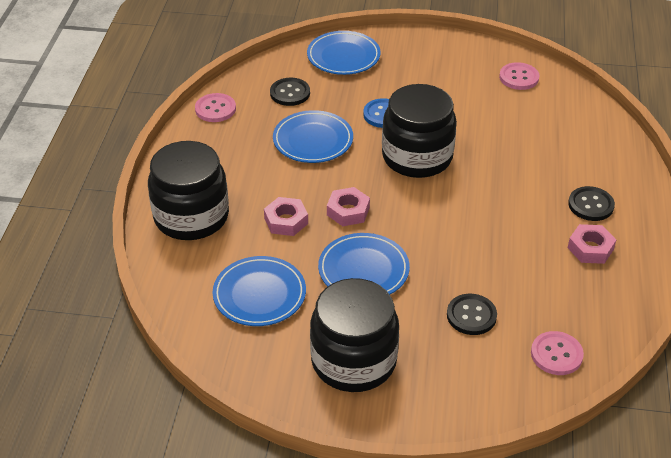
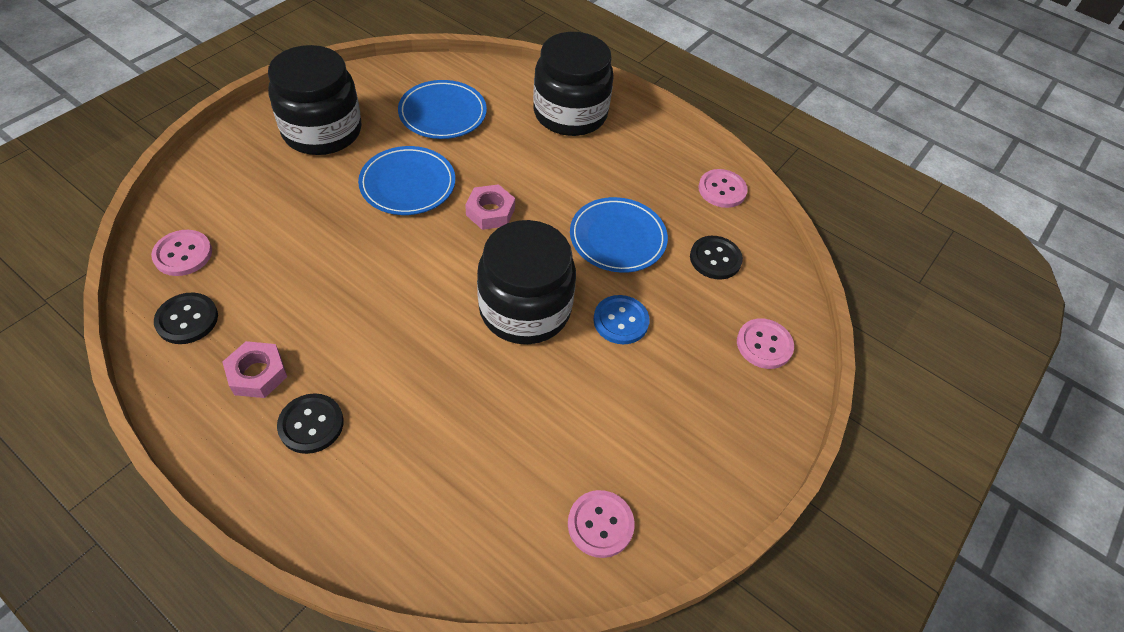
camera: 115 degrees right, 10 degrees up
pink nut [264,197,308,236] -> none
blue plate [307,31,381,75] -> pink button [737,318,794,369]
black button [447,294,497,335] -> black button moved to [154,293,218,344]

